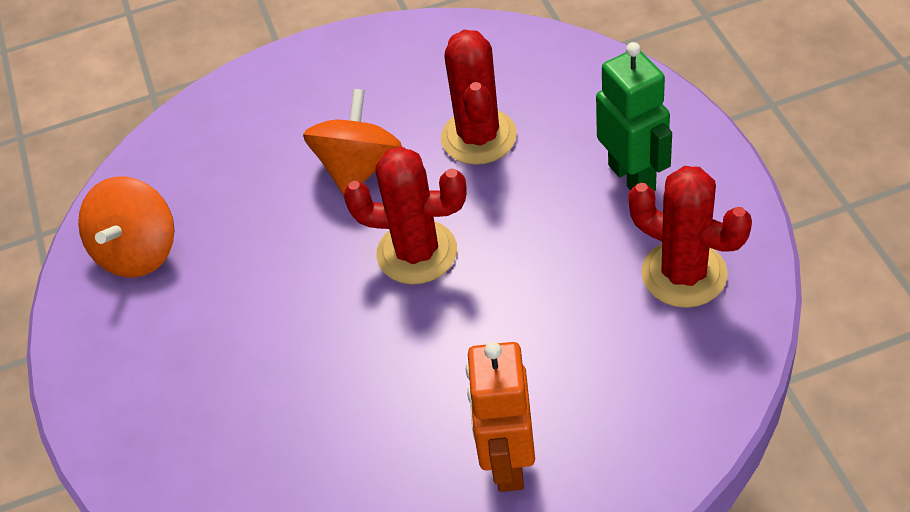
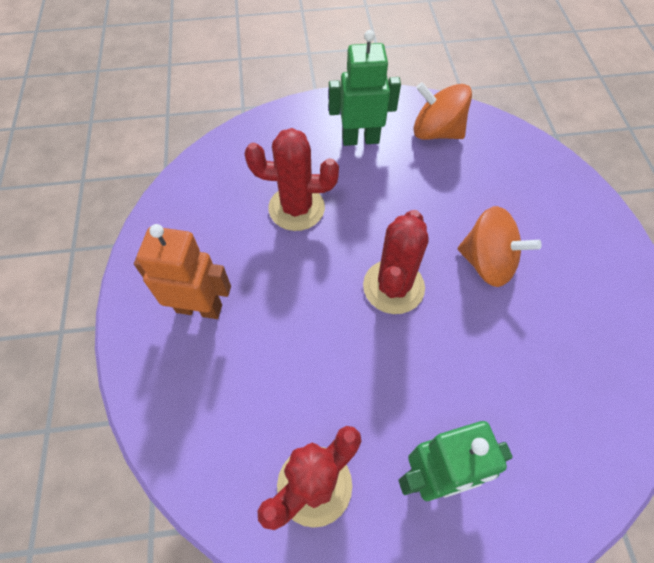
camera: 95 degrees right, 10 degrees up
red cactus [441,30,517,165] -> red cactus moved to [244,128,339,231]
none -> green robot [329,30,401,146]

